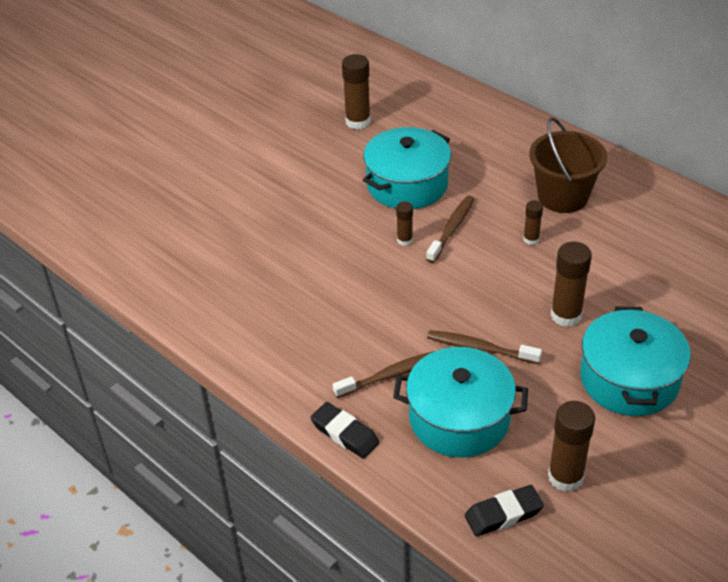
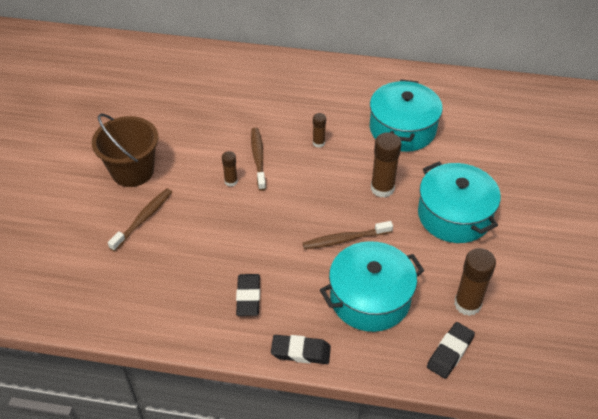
camera: 35 degrees left, 5 degrees up
brown toothbrush [333,351,435,398] -> brown toothbrush moved to [108,188,172,252]
brown glue stick [342,54,371,130] -> none
turquoise pot [363,127,451,209] -> turquoise pot moved to [370,80,443,152]
brown bucket [529,117,607,213] -> brown bucket moved to [92,114,159,187]
none -> black eraser [236,274,260,316]

